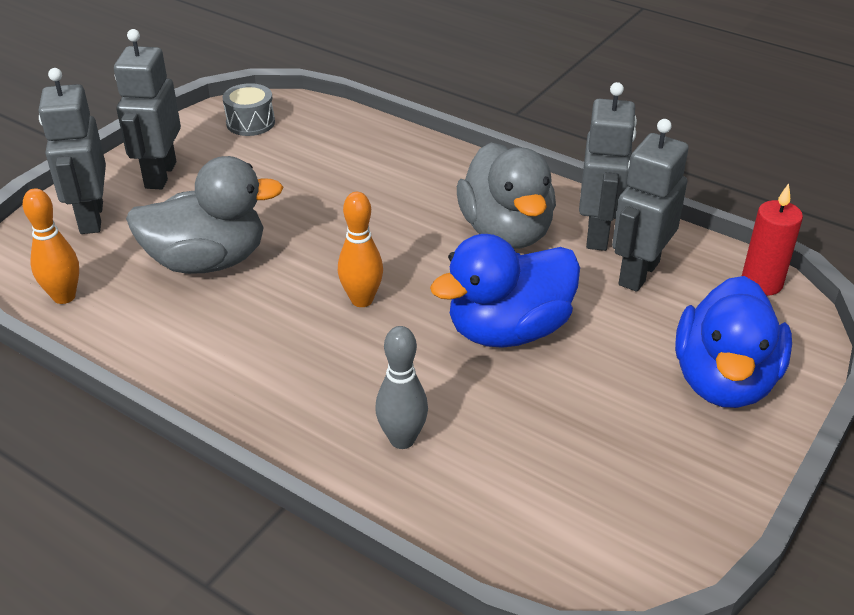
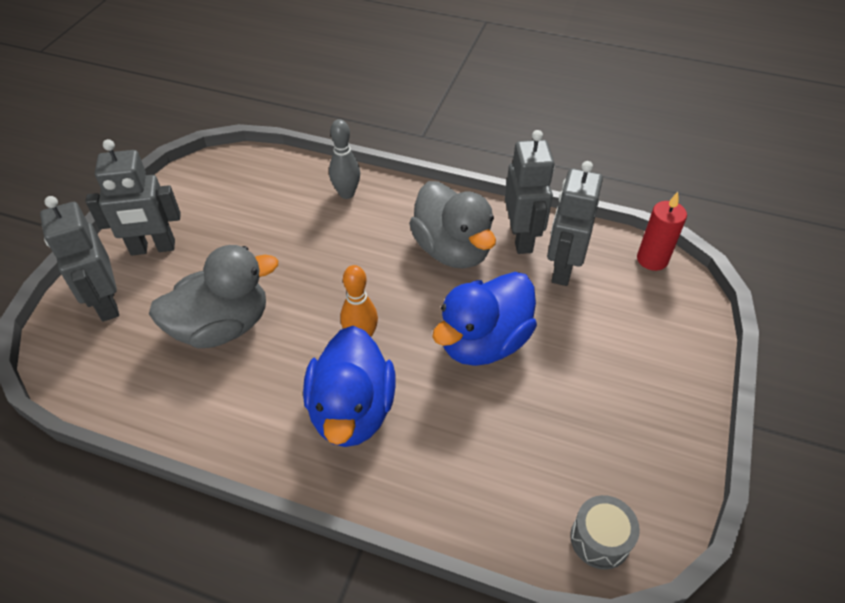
camera: 15 degrees left, 10 degrees up
orange bowling pin [23,188,79,304] -> none
grey robot [114,29,181,189] -> grey robot turned 90 degrees counterclockwise [85,139,181,256]
grey drum [222,83,275,136] -> grey drum moved to [570,495,640,570]
grey bowling pin [375,326,428,449] -> grey bowling pin moved to [329,119,360,199]
blue duck [675,276,792,408] -> blue duck moved to [303,326,396,447]

